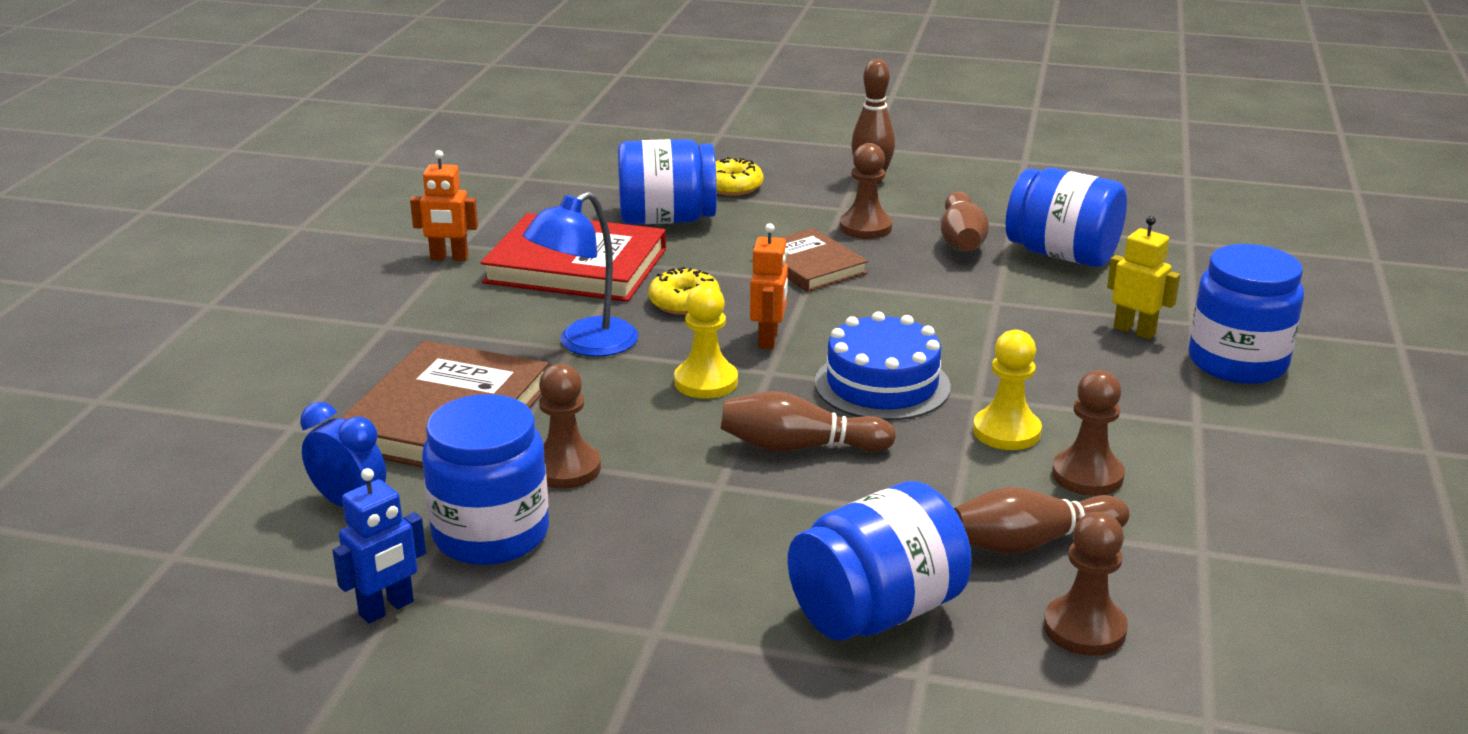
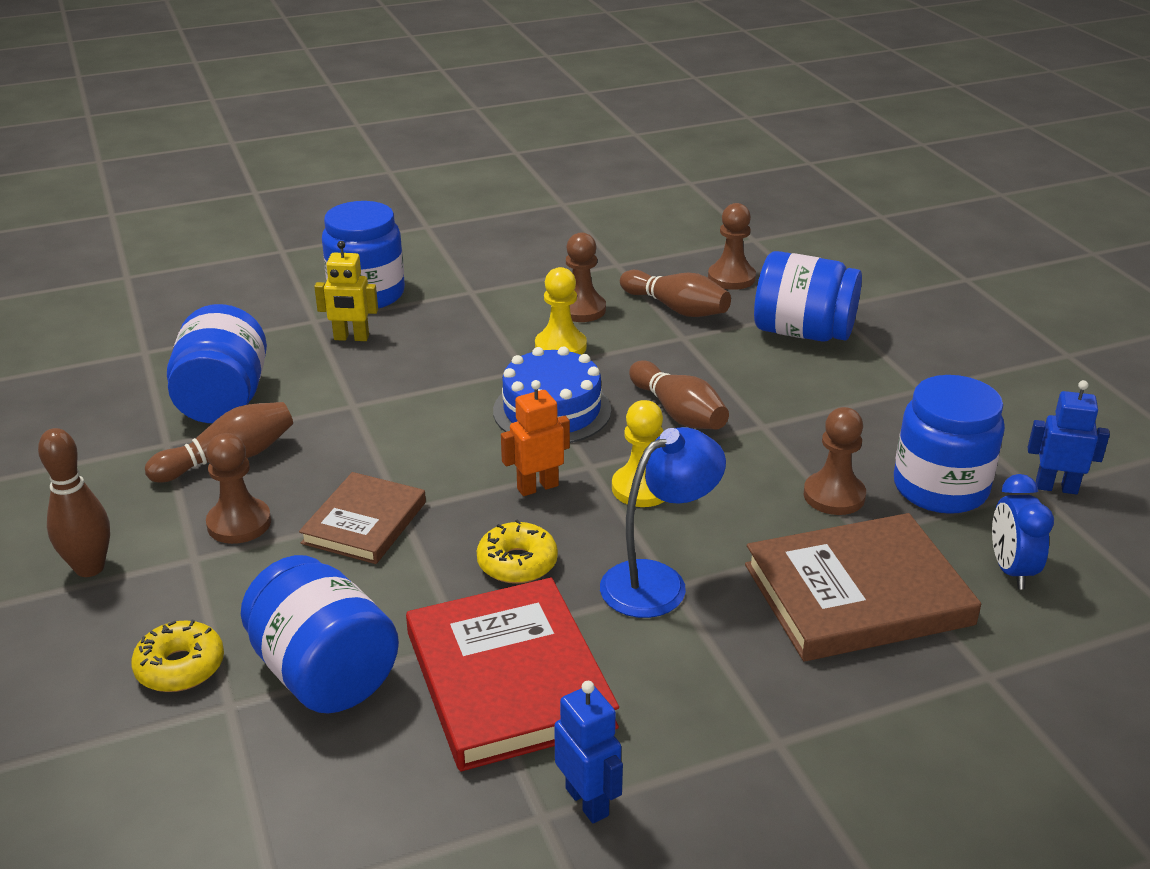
camera: 125 degrees left, 5 degrees up
orange robot [410,150,478,261] -> blue robot [554,681,623,823]
blue lamp [523,191,638,357] -> blue lamp turned 45 degrees counterclockwise [600,427,726,618]
yellow robot [1107,216,1180,339] -> yellow robot turned 90 degrees counterclockwise [314,241,378,341]

